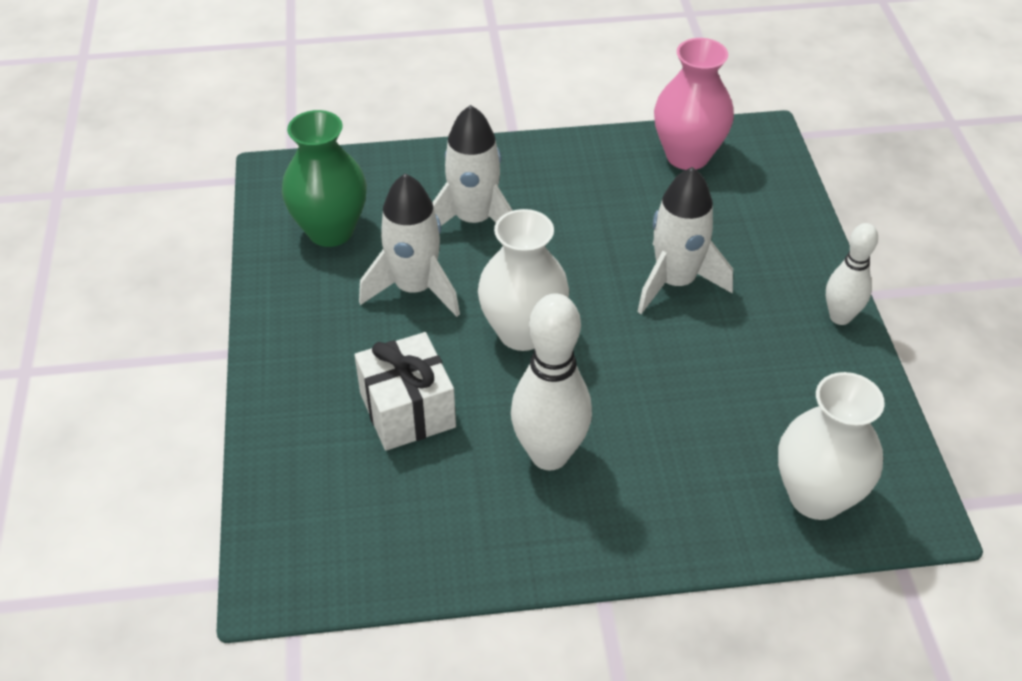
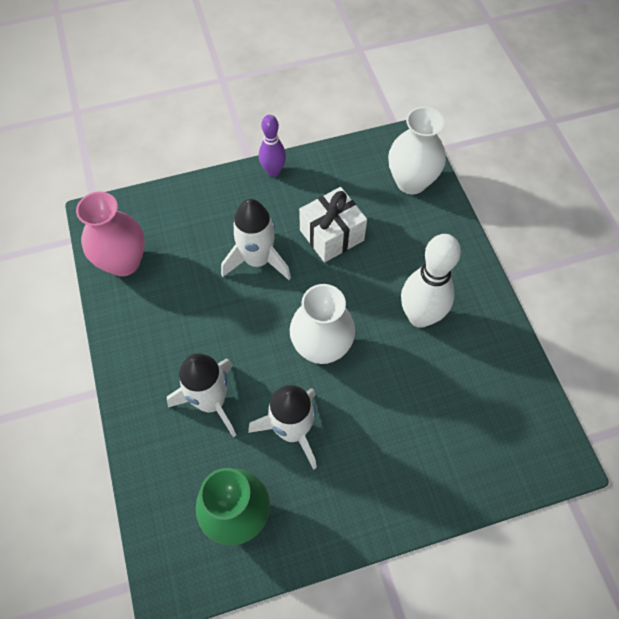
camera: 100 degrees left, 15 degrees up
white gift [354,332,456,451] -> white gift moved to [299,187,367,263]
white bowling pin [826,223,878,325] -> purple bowling pin [259,115,286,177]

